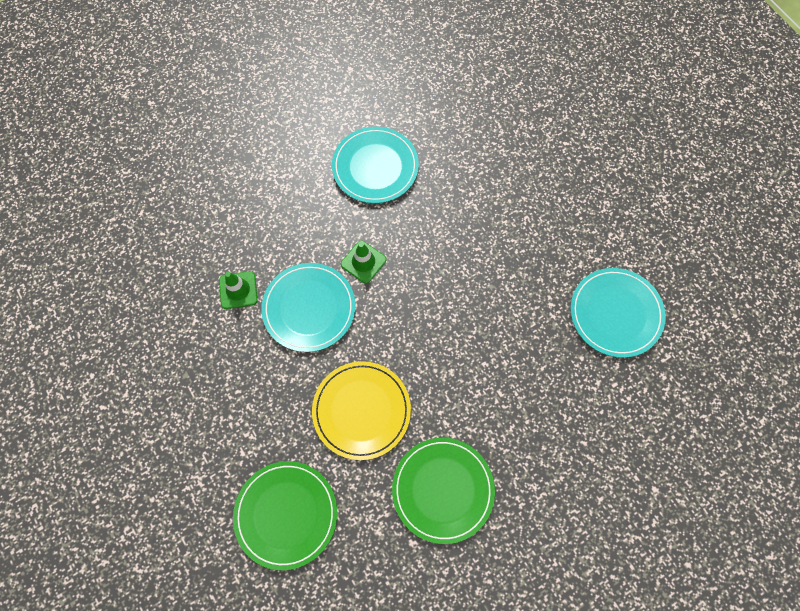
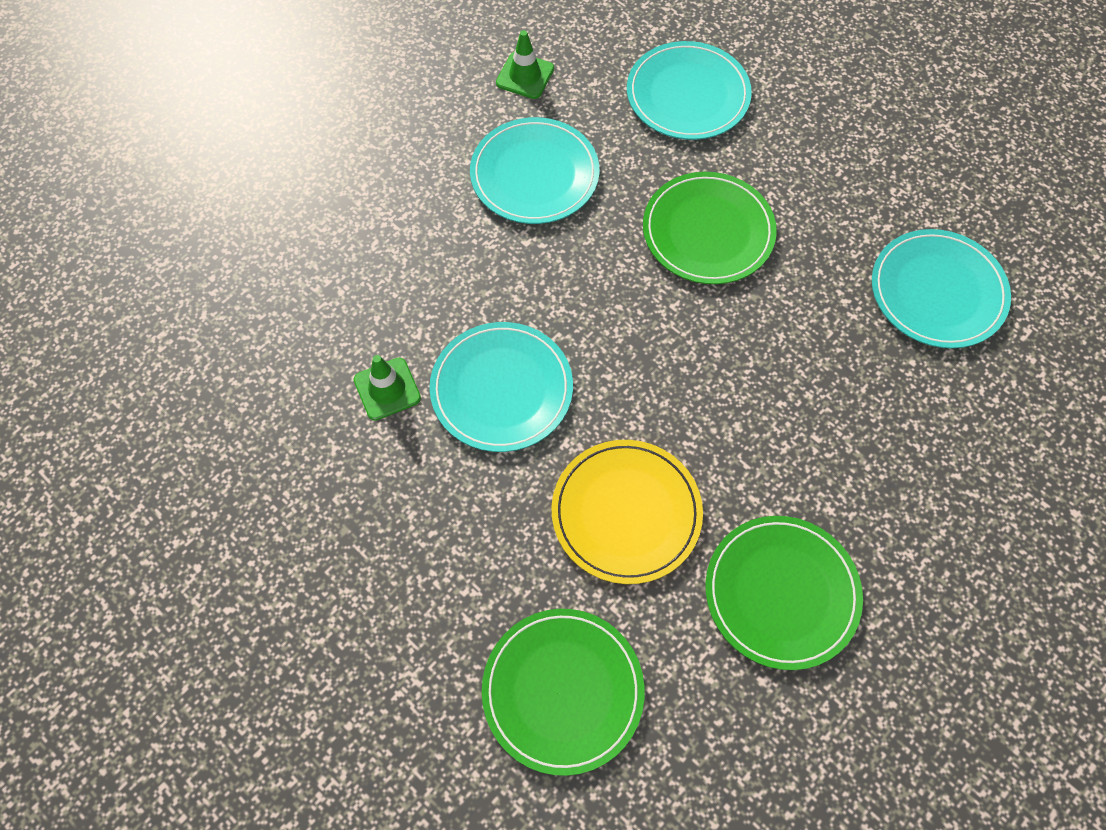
camera: 15 degrees left, 5 degrees down
green traffic cone [341,241,386,284] -> green traffic cone moved to [496,30,554,99]
none -> turquoise plate [627,41,752,140]
none -> green plate [643,172,777,284]

